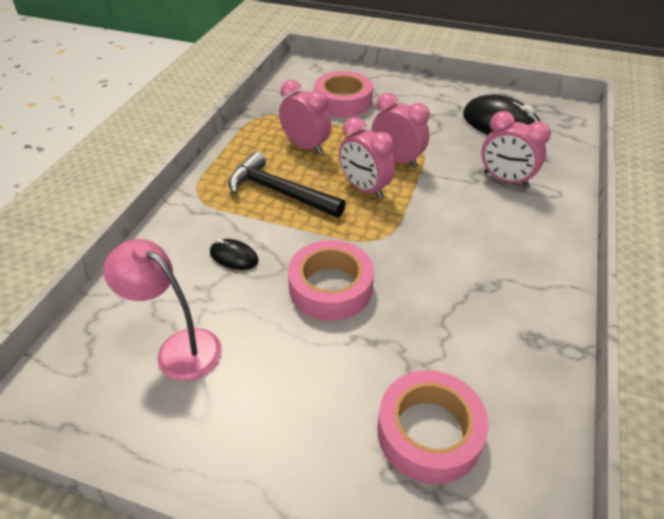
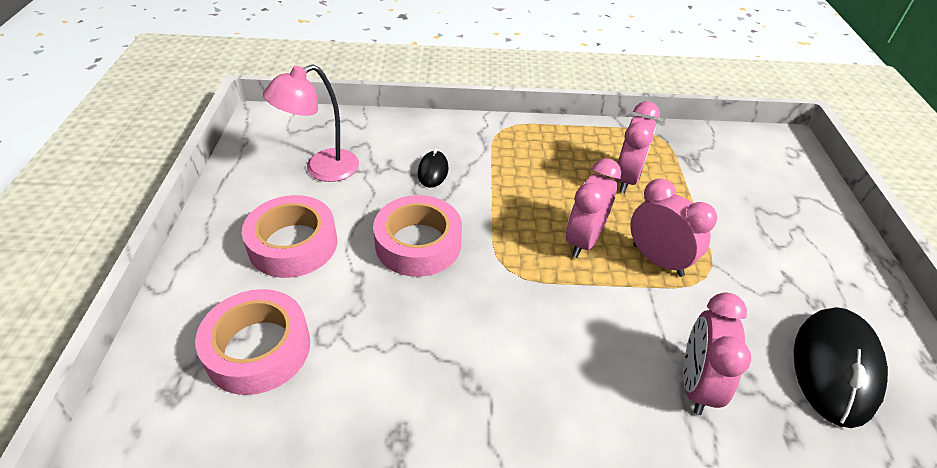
camera: 70 degrees right, 0 degrees up
pink lamp [103,239,222,381] -> pink lamp turned 135 degrees counterclockwise [263,64,359,182]
black hammer [228,151,346,218] -> none
pink tape [314,71,373,117] -> pink tape moved to [242,195,337,278]
pink clock [371,93,430,168] -> pink clock turned 60 degrees counterclockwise [630,179,717,277]

